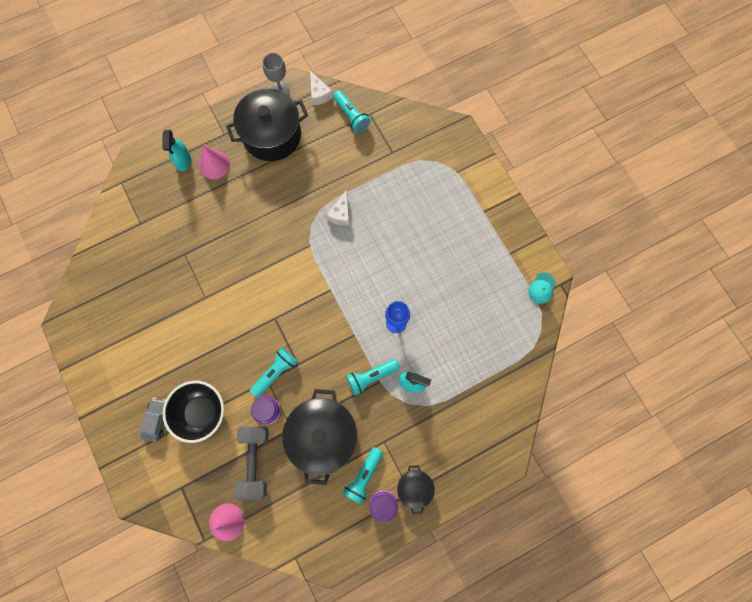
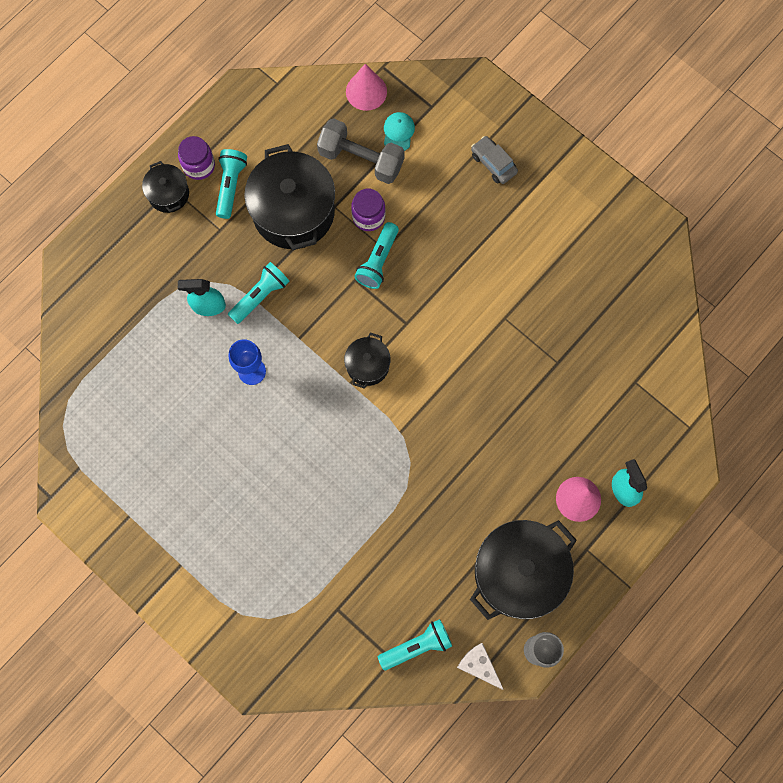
camera: 160 degrees right, 0 degrees up
grey car [139,397,166,442] -> grey car turned 150 degrees clockwise [471,136,518,184]
black bowl [163,381,224,443] -> none
grey dumbbell [234,427,269,500] -> grey dumbbell turned 45 degrees counterclockwise [317,118,405,184]
white cheese [326,190,350,226] -> none
turquoise flashlight [333,90,371,133] -> turquoise flashlight turned 120 degrees clockwise [378,619,452,670]
turquoise cap [528,272,556,304] -> turquoise cap moved to [384,112,415,151]
none -> black pot [344,333,391,389]

